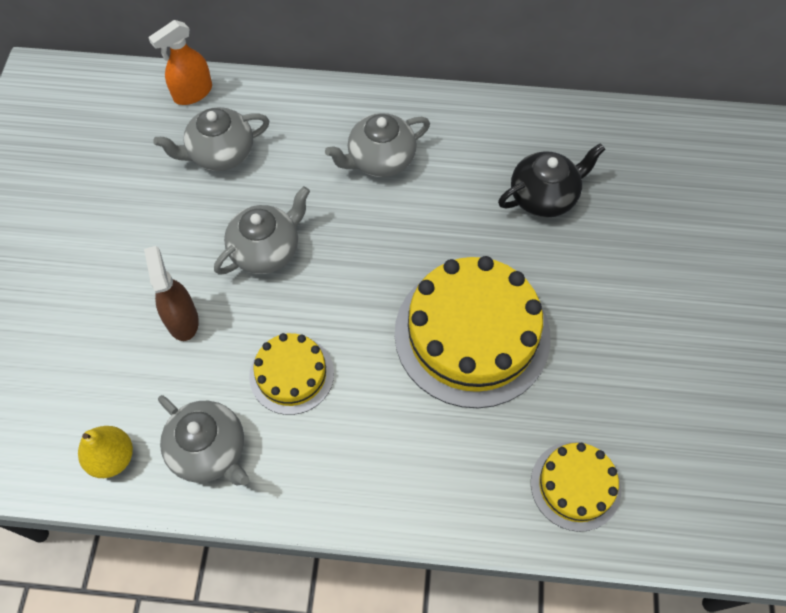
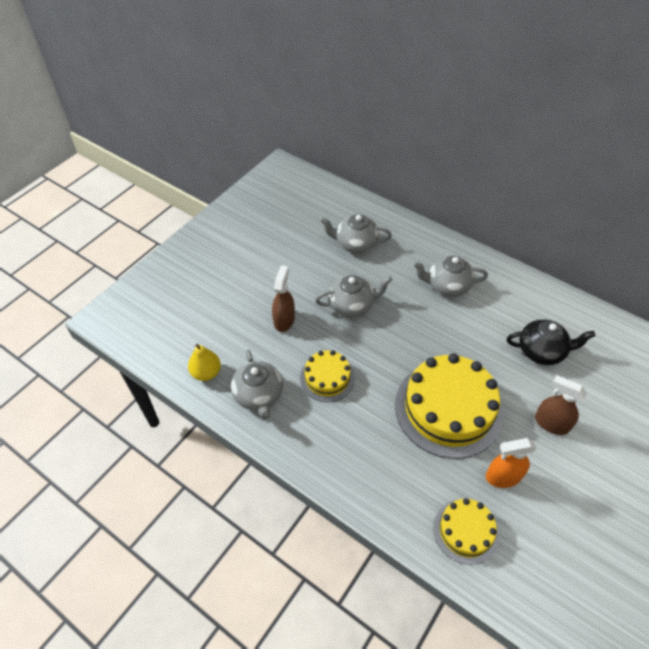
camera: 30 degrees right, 10 degrees down
orange spray bottle [148,20,212,105] -> orange spray bottle moved to [486,438,536,488]
none -> brown spray bottle [535,375,587,435]

